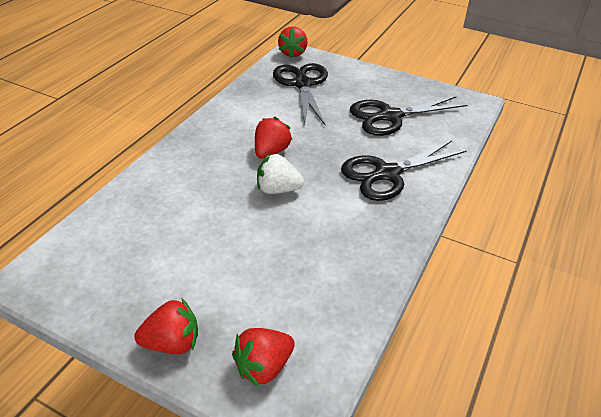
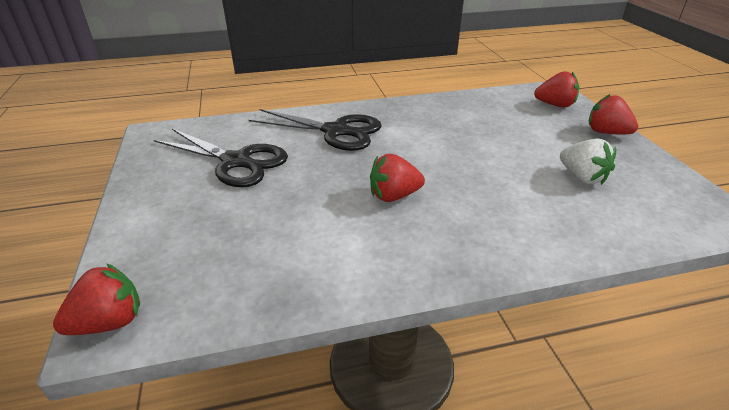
camera: 130 degrees left, 5 degrees down
white strawberry [257,154,304,194] -> white strawberry moved to [560,139,616,185]
black scissors [273,63,328,125] -> none

